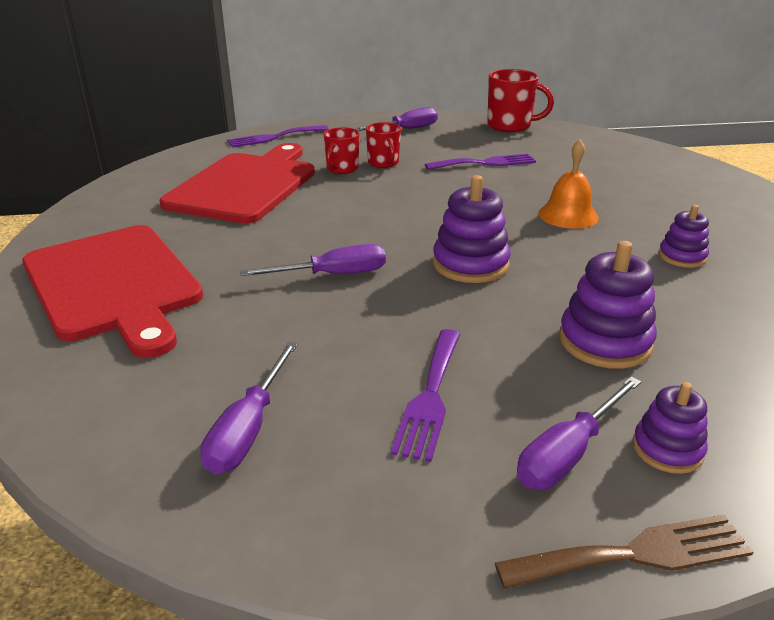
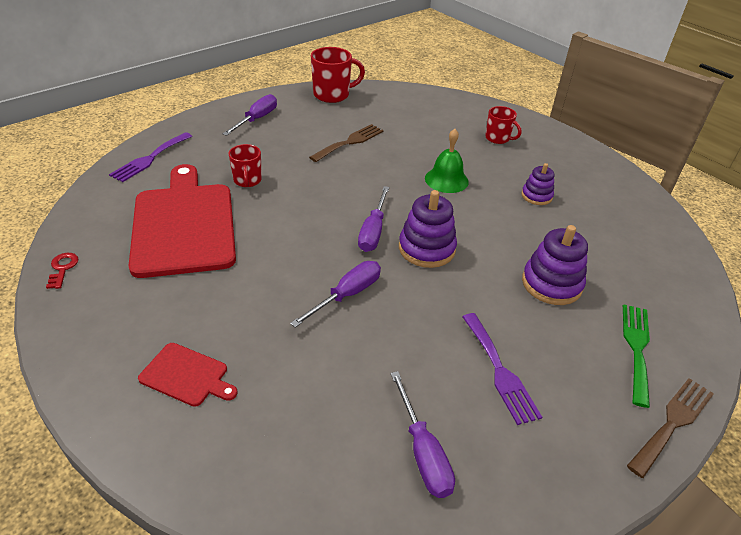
camera: 35 degrees left, 10 degrees up
red cutting board [22,225,203,358] -> red cutting board [138,343,237,407], size x0.44
red mug [366,122,401,168] -> red mug moved to [485,106,522,144]
purple fork [425,154,536,170] -> brown fork [309,124,384,162]
purple screwdriver [517,377,641,490] -> purple screwdriver moved to [358,186,389,252]
orange bell [538,140,599,229] -> green bell [425,129,469,193]
purple stacking toy [633,382,708,474] -> green fork [623,304,650,408]
none -> red key [46,253,78,289]

